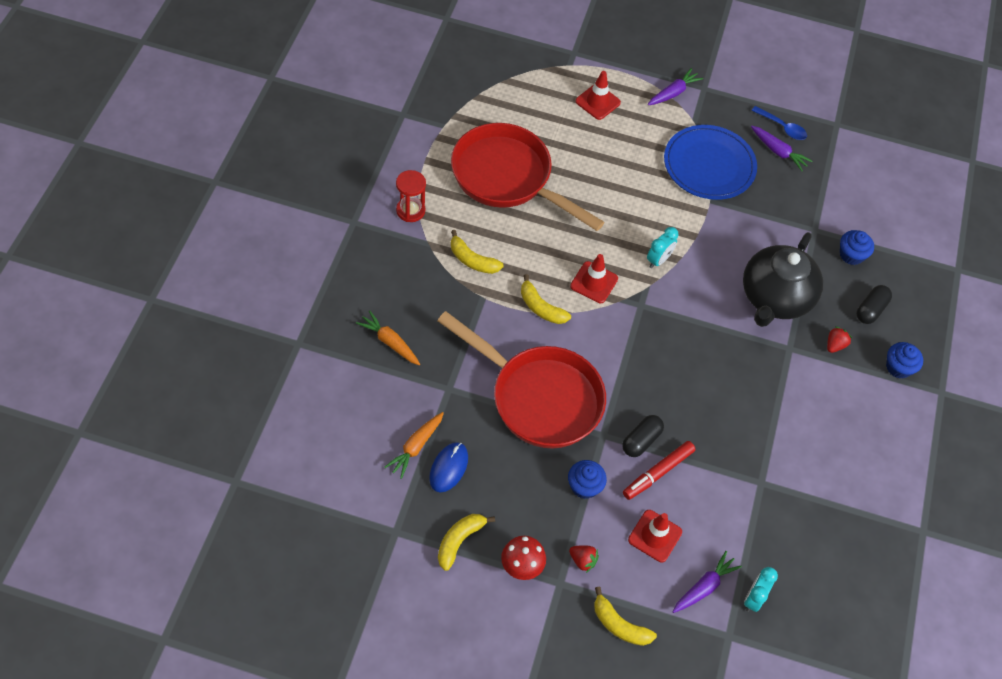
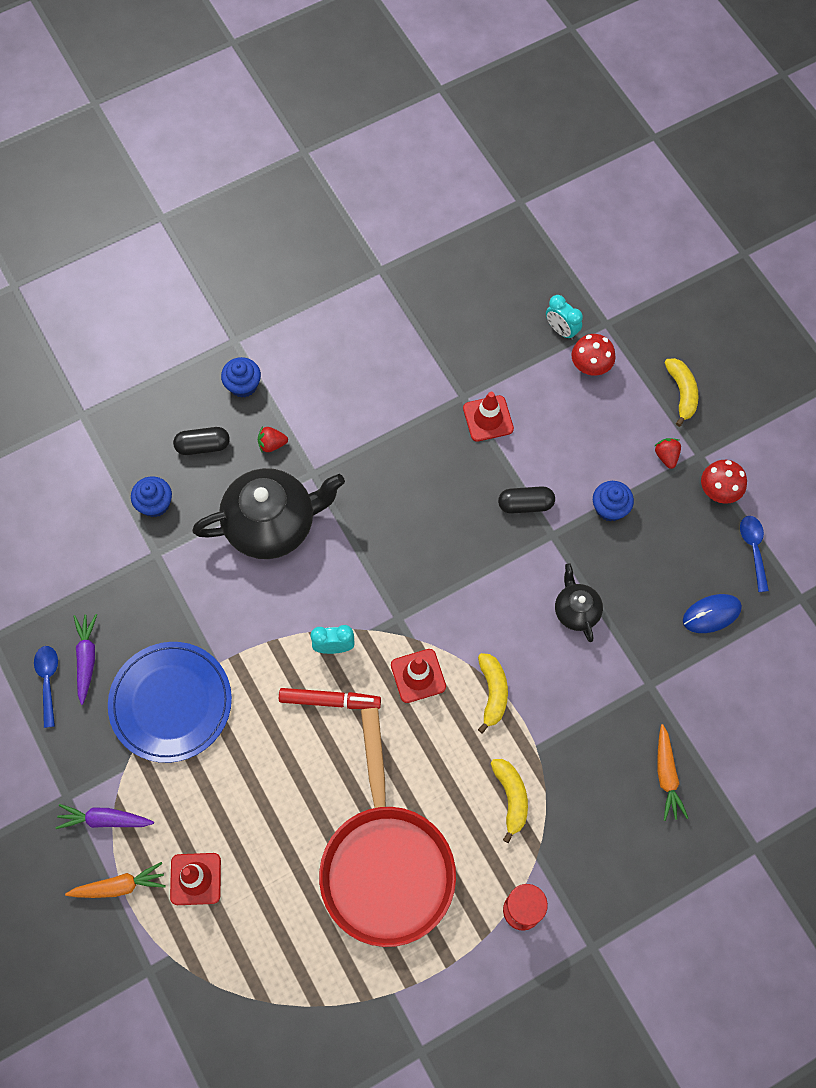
camera: 130 degrees left, 10 degrees up
orange carrot [385,412,444,479] -> orange carrot moved to [65,862,166,898]
red pan [437,311,606,448] -> black teapot [555,563,603,642]
yellow banana [438,514,495,571] -> blue spoon [740,516,769,592]
red marker [623,441,695,500] -> red marker moved to [279,688,381,709]
red traffic cone [628,510,682,562] -> red traffic cone moved to [463,392,514,442]
purple carrot [672,551,742,613] -> red mushroom [572,334,616,376]
turquoise clock [744,567,778,612] -> turquoise clock turned 60 degrees clockwise [546,295,583,340]

